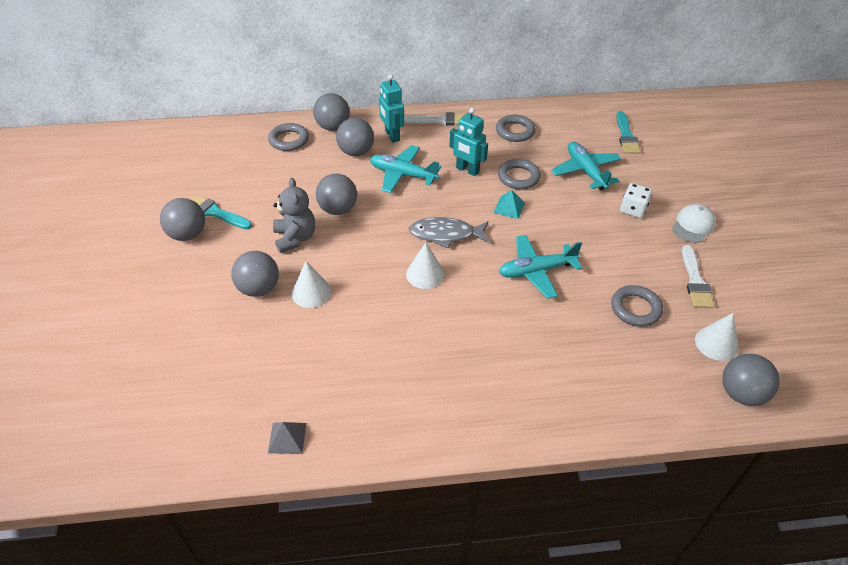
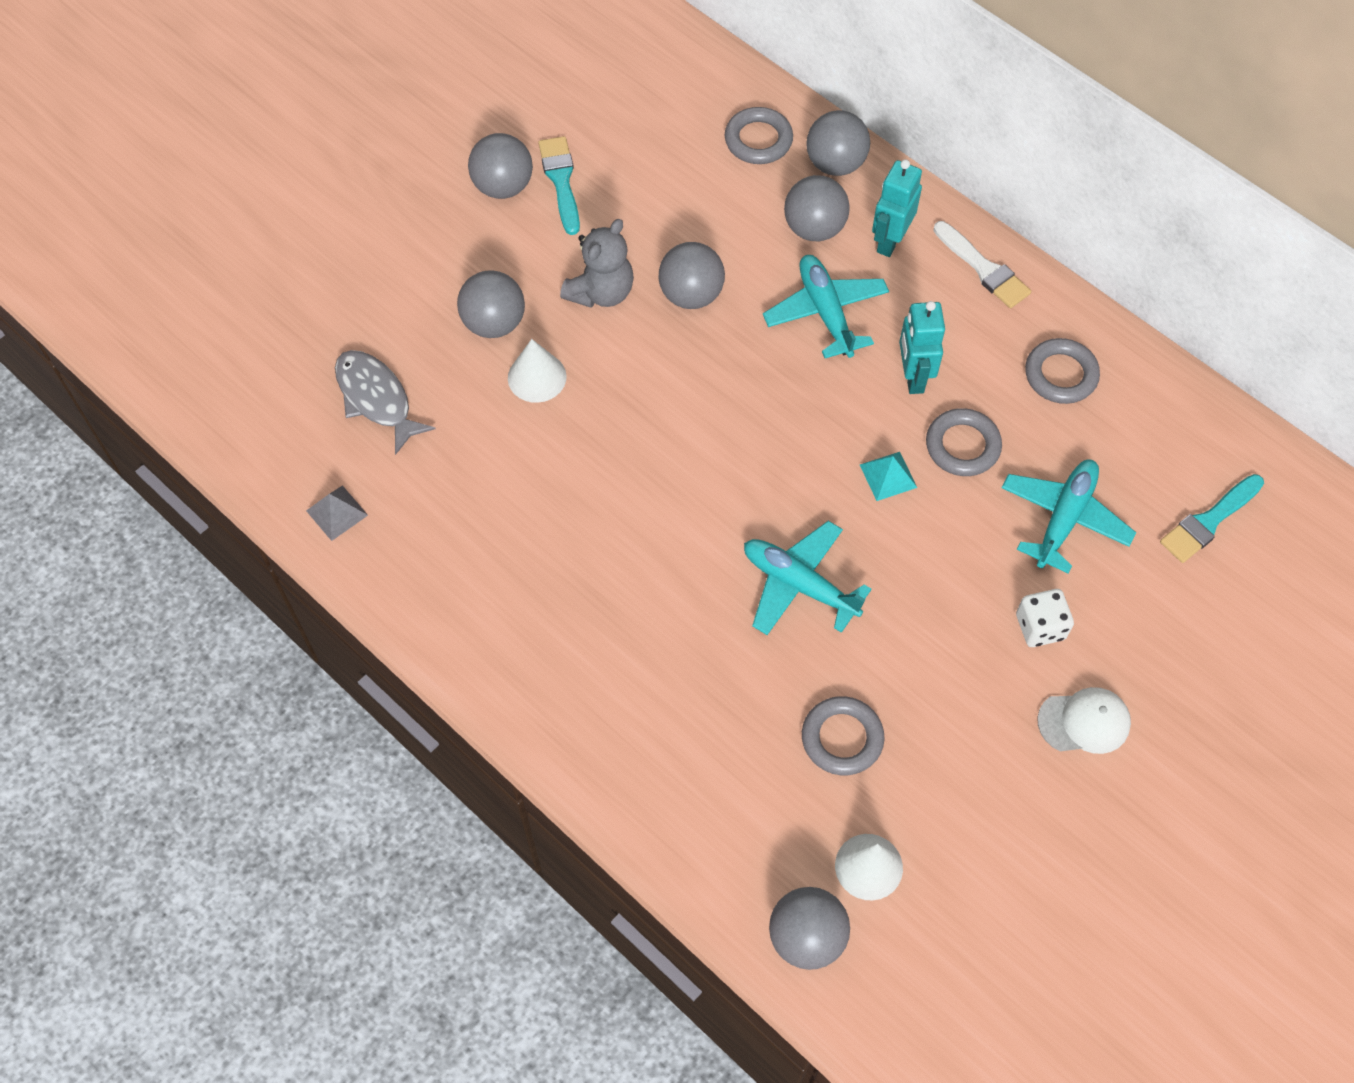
camera: 50 degrees right, 15 degrees up
white cone [406,243,445,289] -> none
grey fish [409,217,489,248] -> grey fish moved to [335,350,436,455]
white brush [682,245,714,308] -> none

